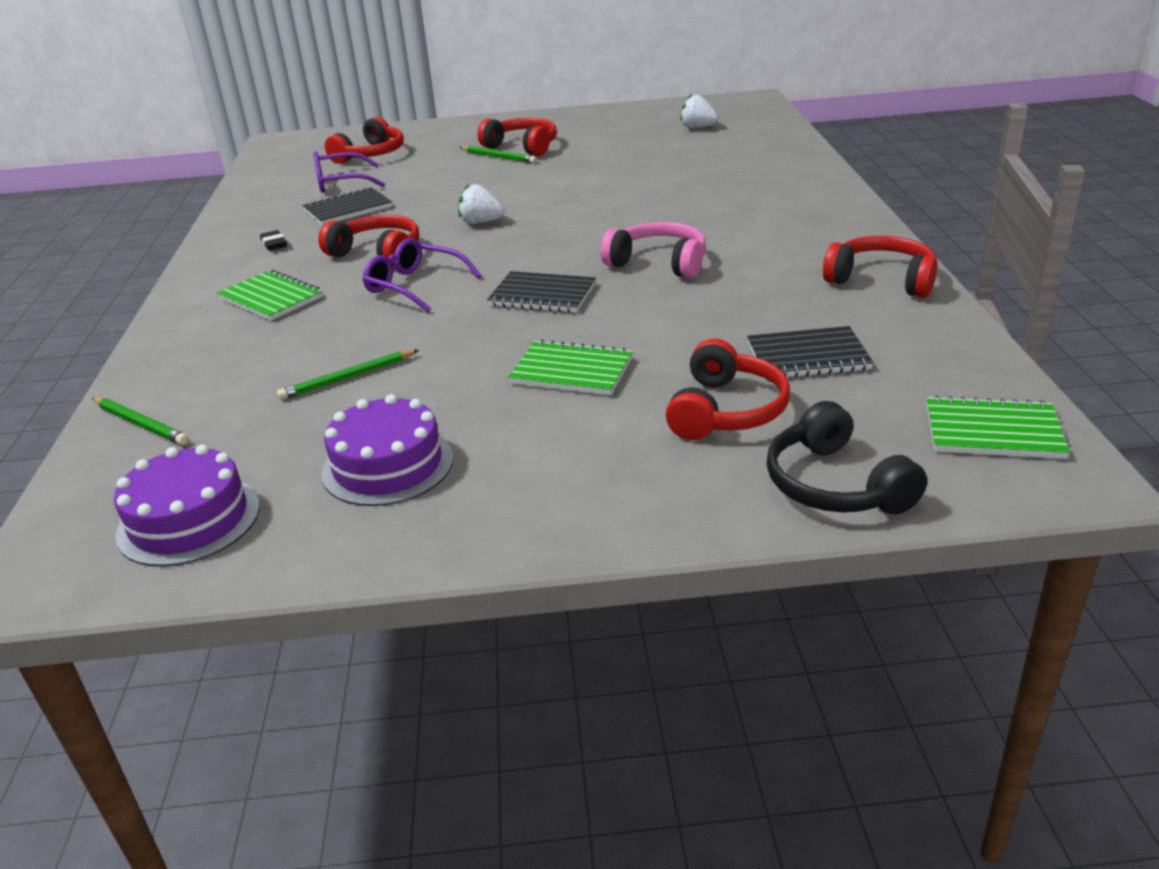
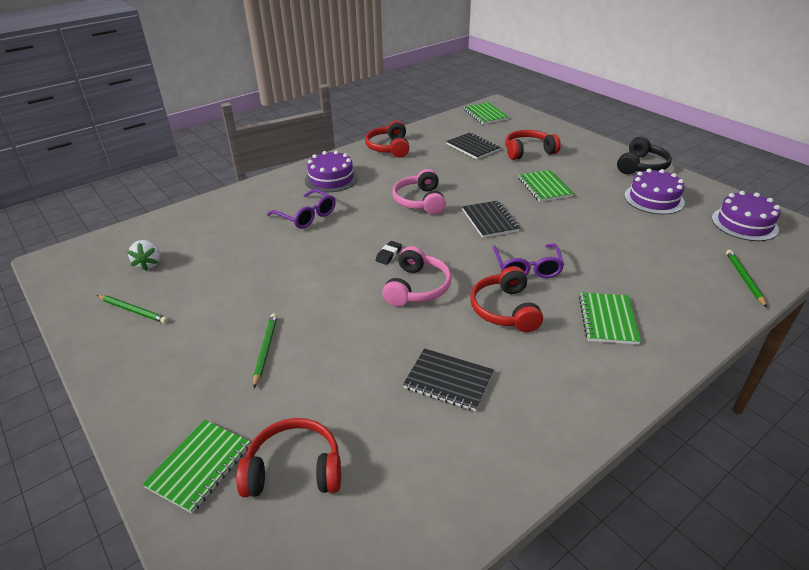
camera: 125 degrees left, 5 degrees up
black eraser [260,230,287,251] -> black eraser moved to [375,241,402,265]
green pencil [277,350,419,400] -> green pencil moved to [97,295,168,324]
purple glasses [313,151,385,193] -> purple glasses moved to [267,189,336,229]
white strawberry [458,184,505,224] -> pink headphones [382,246,452,307]
red headphones [477,118,557,156] -> none
black headphones [767,401,927,514] -> black headphones moved to [617,137,672,174]
none -> green notebook [142,420,250,513]
none -> purple cake [305,151,358,192]

